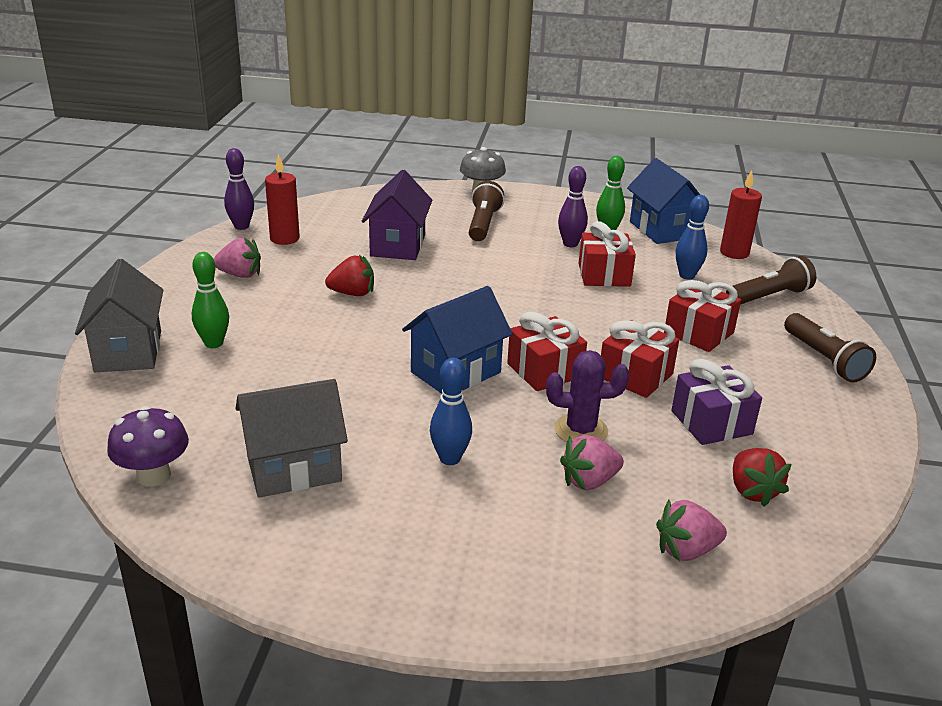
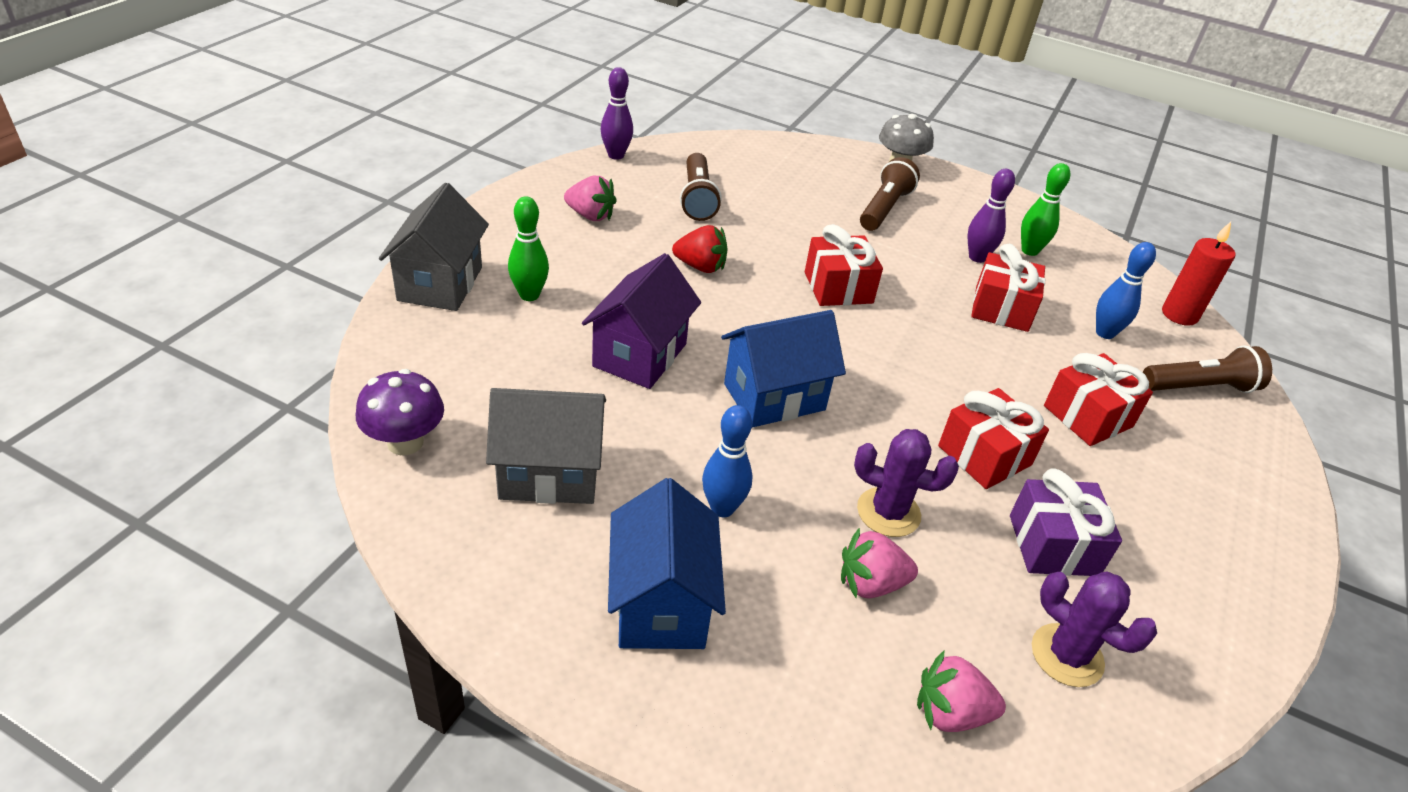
camera: 15 degrees right, 10 degrees up
red candle [265,154,300,245] -> none
purple house [362,170,432,260] -> purple house moved to [582,253,701,389]
red gift [507,312,587,391] -> red gift moved to [805,224,883,306]
blue house [627,158,700,244] -> blue house moved to [608,478,726,649]
red strawberry [733,448,791,507] -> purple cactus [1032,572,1157,687]
brown flashlight [784,313,876,383] -> brown flashlight moved to [680,153,722,221]

